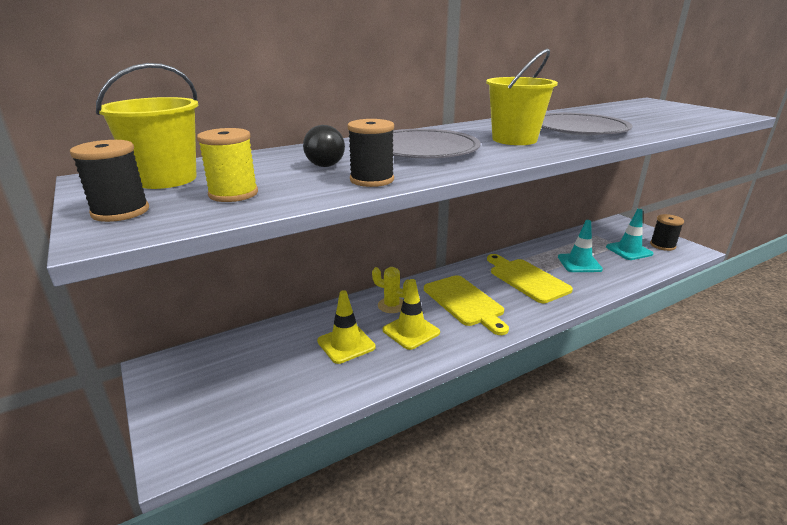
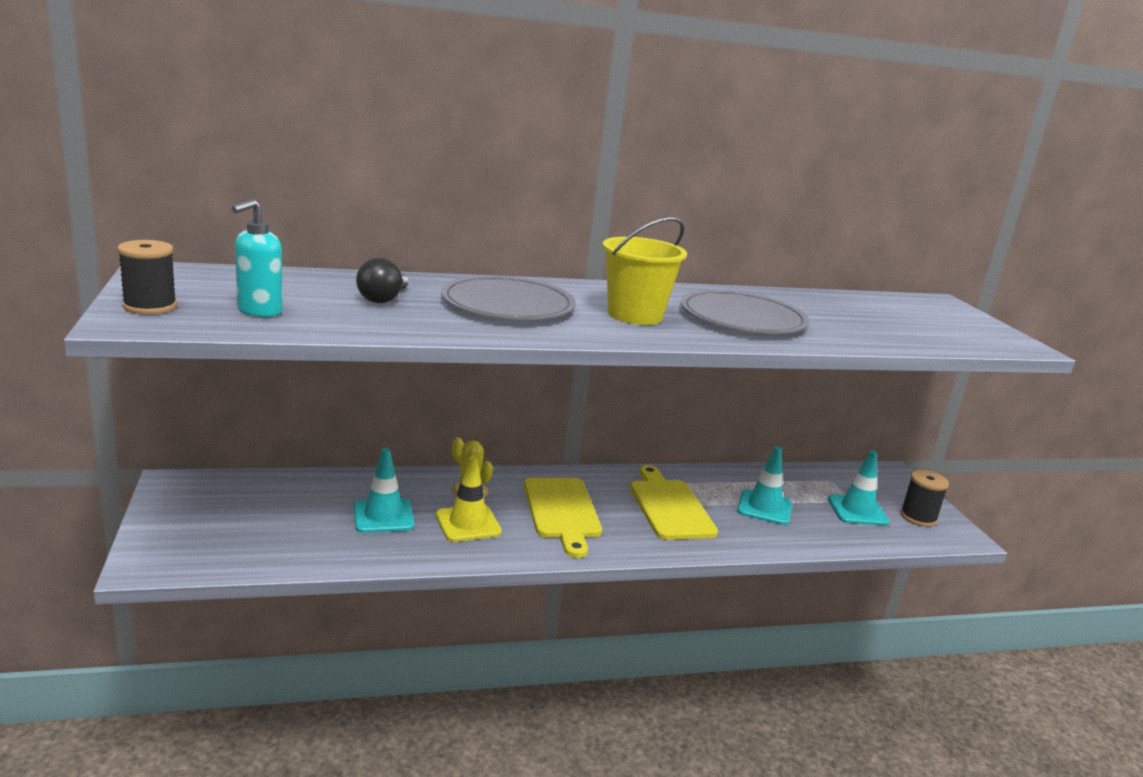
camera: 15 degrees right, 5 degrees down
yellow bucket [96,63,198,189] -> none
yellow spool [197,128,258,202] -> turquoise soap dispenser [232,199,283,317]
yellow traffic cone [317,290,375,364] -> turquoise traffic cone [354,448,414,533]
black spool [347,119,394,187] -> none

